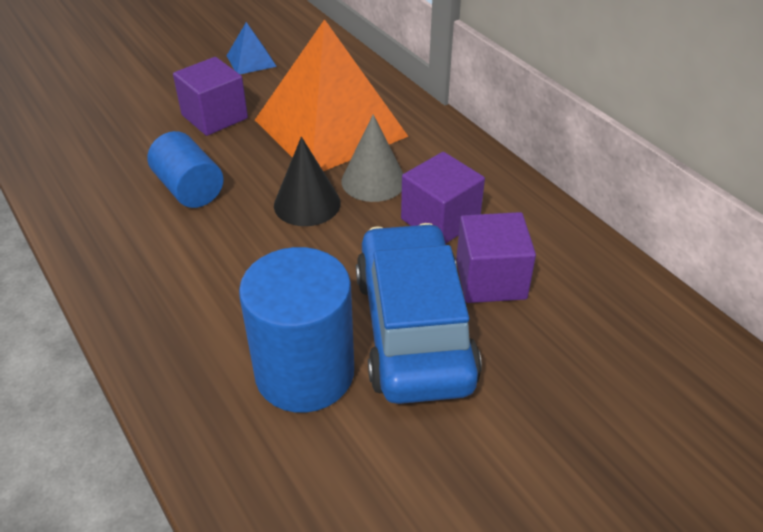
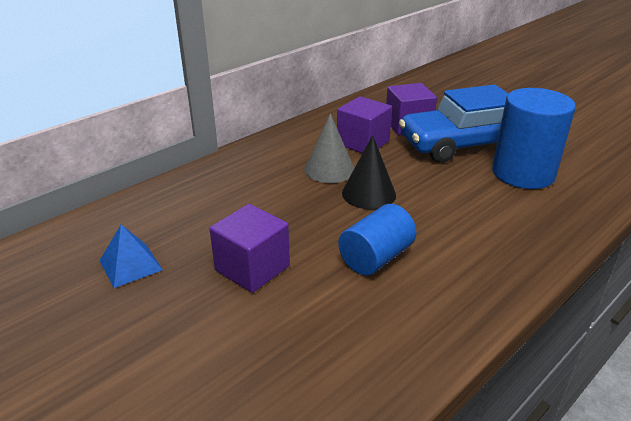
camera: 100 degrees left, 10 degrees down
orange pyramid [255,19,409,171] -> none

